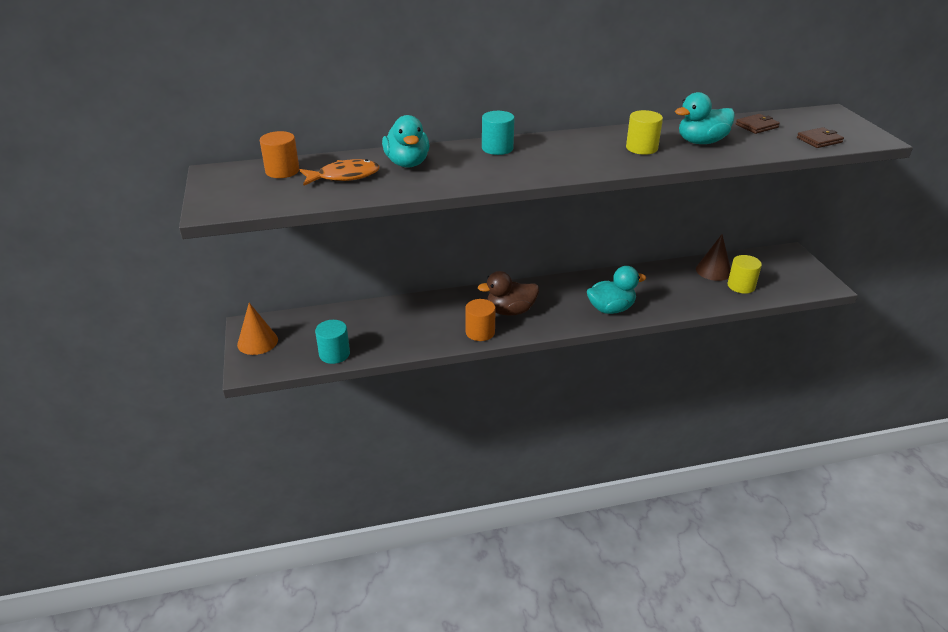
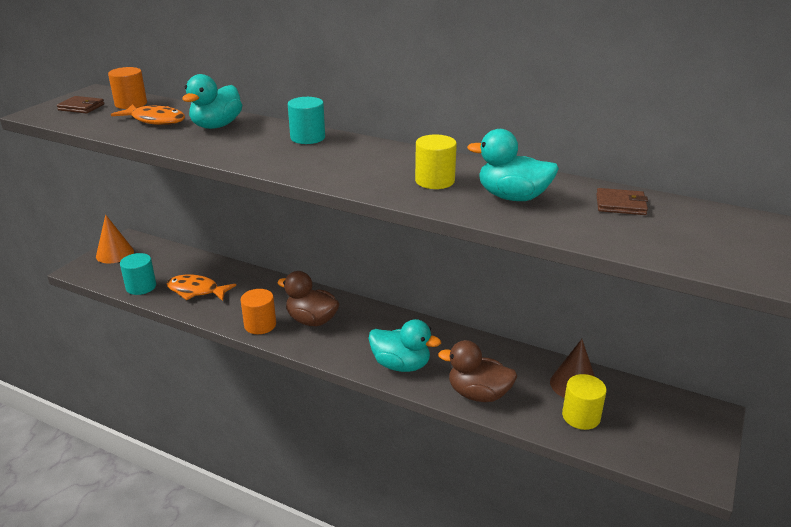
camera: 40 degrees right, 5 degrees down
brown wallet [797,127,844,148] -> brown wallet moved to [57,96,104,114]
none -> orange fish [167,274,236,301]
none -> brown duck [438,340,517,402]

